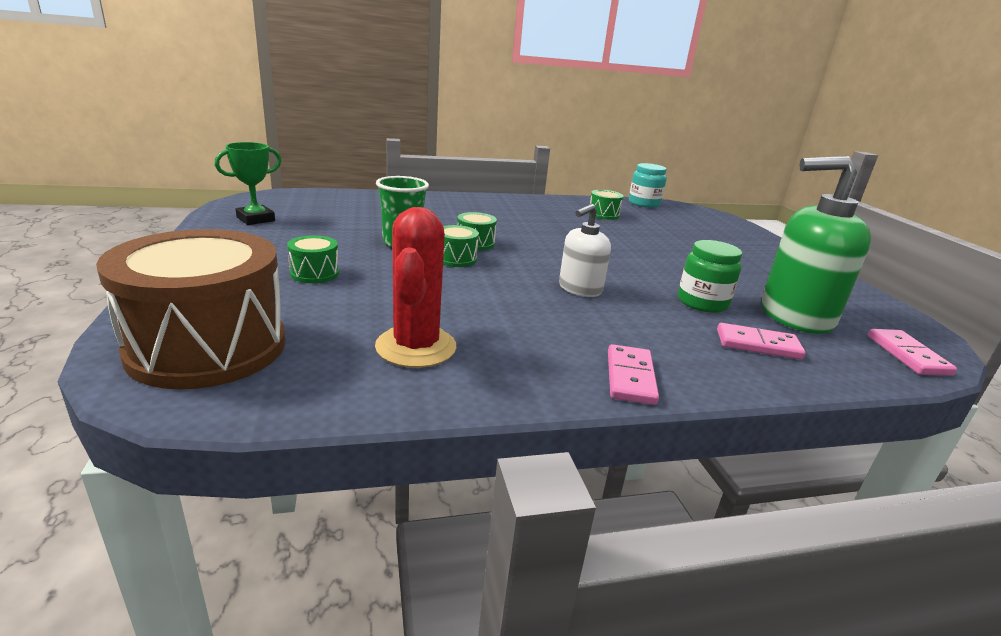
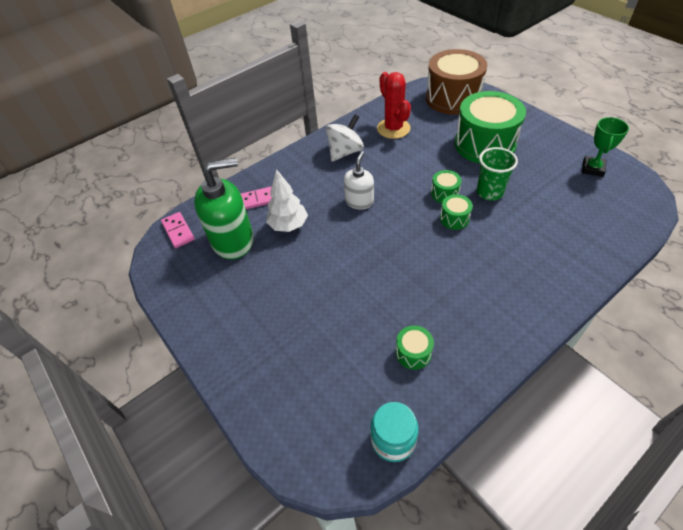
camera: 160 degrees right, 25 degrees up
green drum [287,235,339,283] -> green drum [455,91,526,163], size x2.35
pink domino [608,344,659,405] -> none
green jar [678,240,742,313] -> white tree [266,169,308,232]
none -> white spinning top [326,114,364,161]

